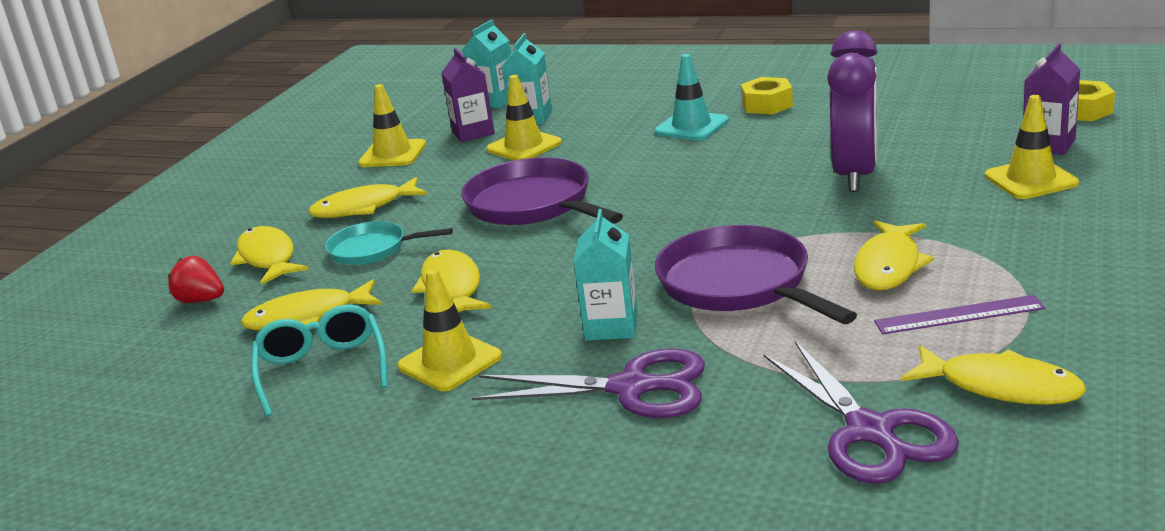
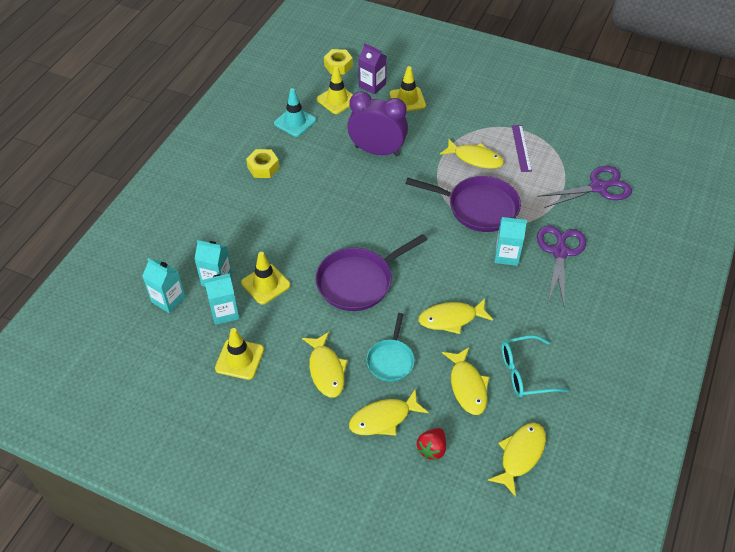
camera: 90 degrees left, 25 degrees up
yellow traffic cone [398,269,502,391] -> yellow traffic cone moved to [317,66,353,114]
purple carton [441,48,495,142] -> turquoise carton [204,273,239,325]
turquoise traffic cone [654,54,729,141] -> turquoise traffic cone moved to [274,88,316,137]
purple pan [655,225,857,324] -> purple pan turned 135 degrees counterclockwise [405,176,521,232]
yellow fish [901,345,1086,405] -> yellow fish moved to [487,423,546,497]

